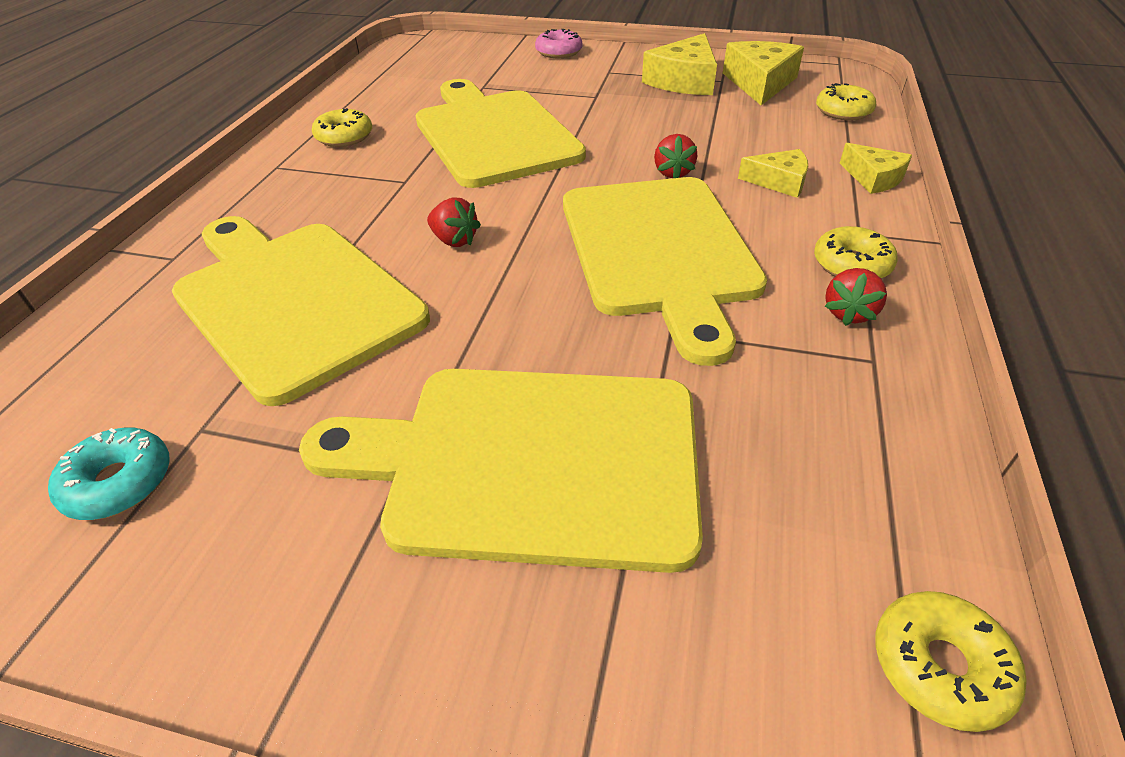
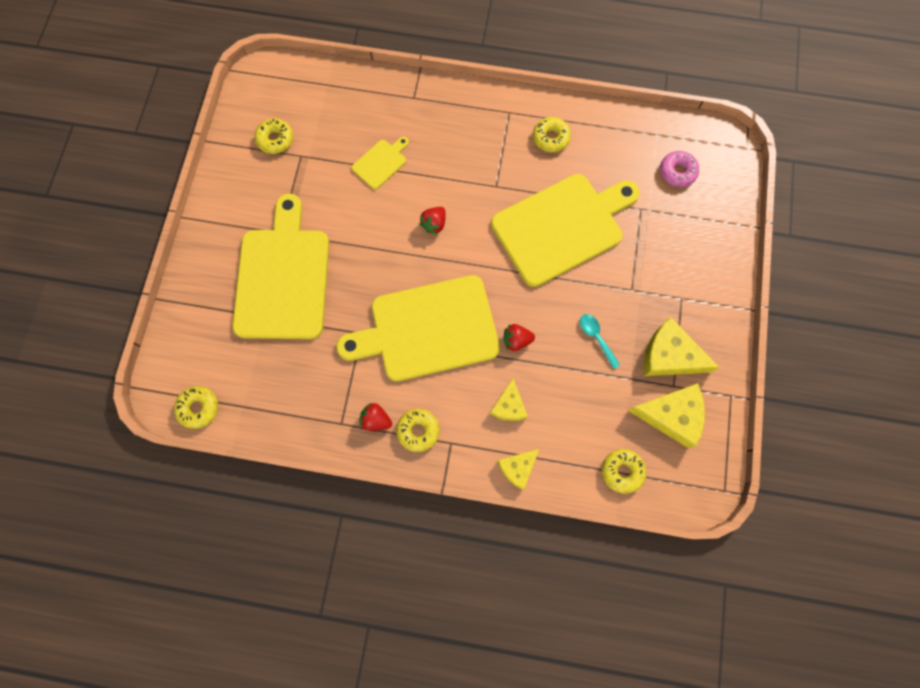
camera: 85 degrees right, 30 degrees up
turquoise donut [48,428,170,520] -> yellow donut [255,119,293,154]
yellow cutting board [172,216,430,406] -> yellow cutting board [351,137,409,189], size x0.43
pink donut [535,29,582,58] -> pink donut moved to [660,151,699,187]
none -> turquoise spoon [580,314,620,369]

